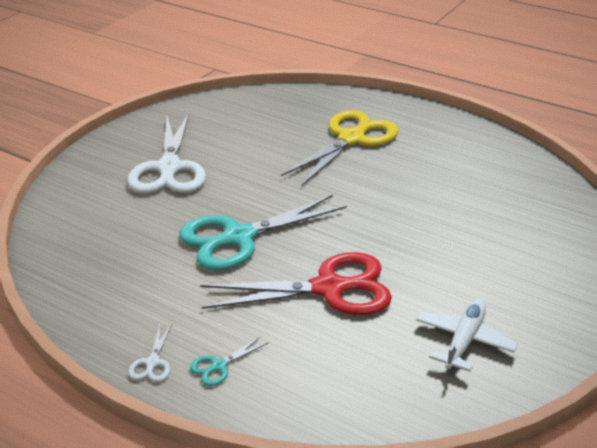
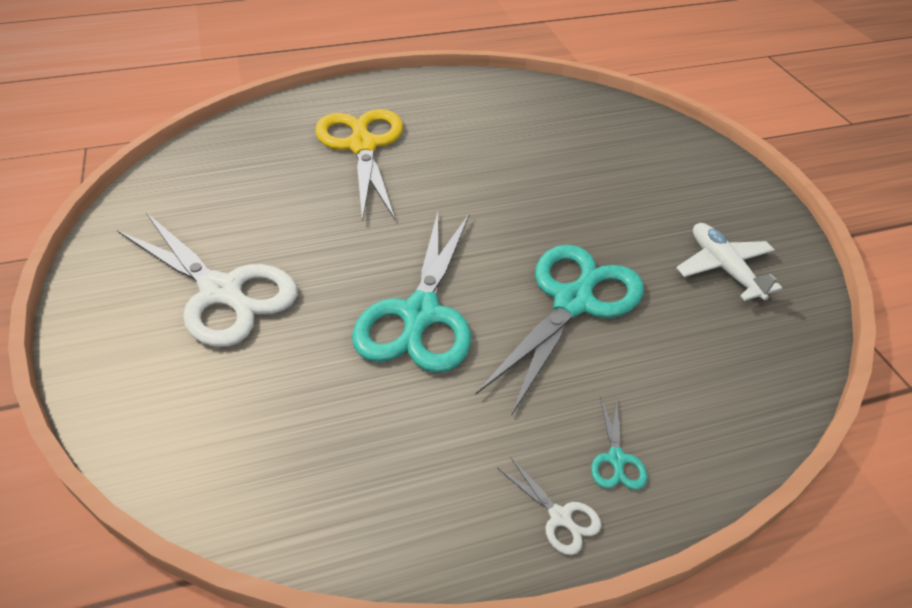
camera: 50 degrees left, 10 degrees up
red scissors [200,252,392,315] -> turquoise scissors [476,245,644,416]

